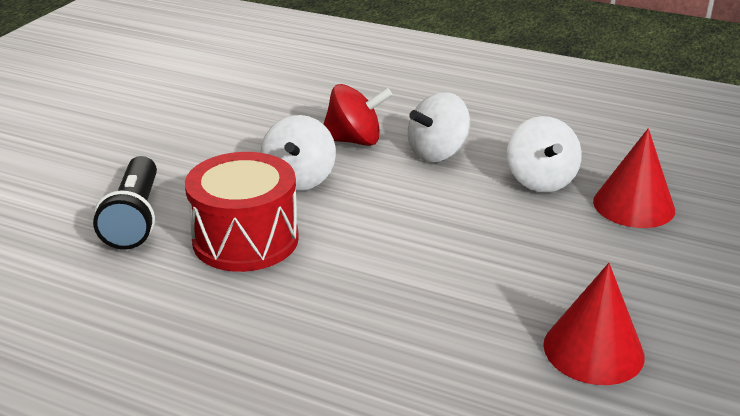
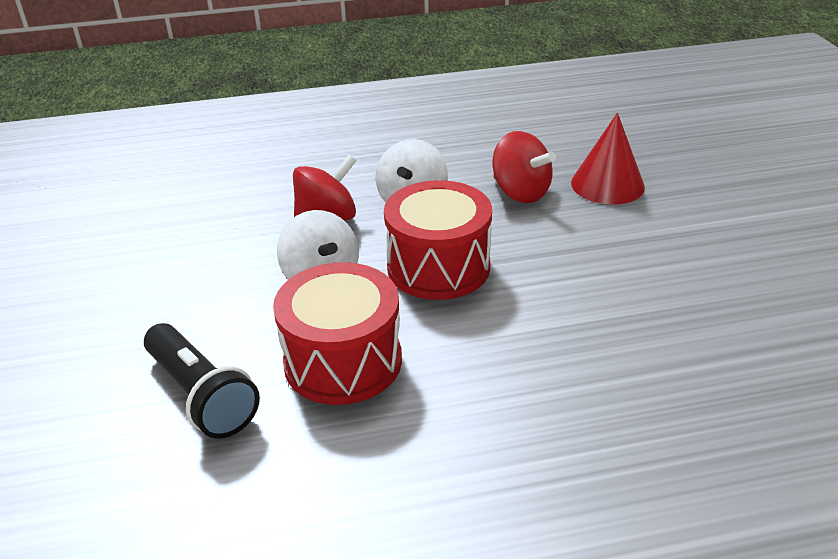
camera: 35 degrees left, 5 degrees up
white spinning top [507,116,582,192] -> red spinning top [493,131,556,203]
red cone [543,263,645,385] -> none
none -> red drum [384,180,492,300]

